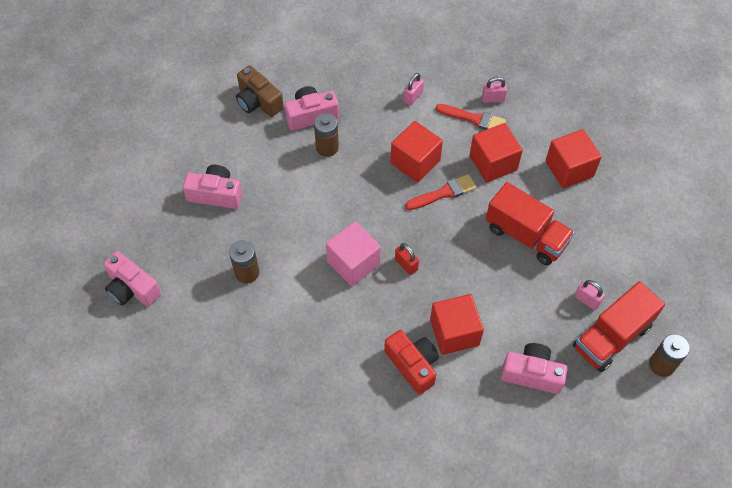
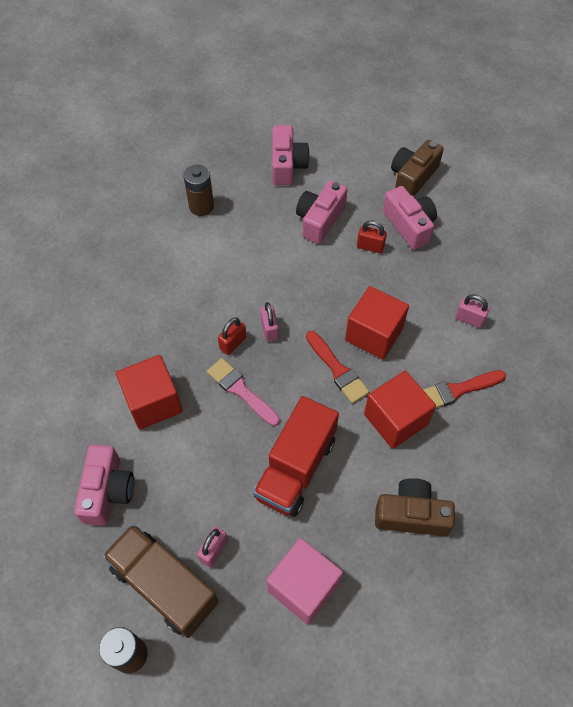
camera: 80 degrees right, 0 degrees up
pink camera [103,251,161,306] -> pink camera moved to [296,181,348,244]
brown battery [314,113,339,157] -> red padlock [357,220,387,253]
pink cube [326,221,381,286] -> pink cube moved to [266,538,343,625]
red camera [384,330,439,395] -> none
red brush [436,104,506,130] -> red brush turned 60 degrees clockwise [423,370,506,408]
pink padlock [482,77,507,103] -> pink padlock moved to [260,302,279,342]
red cube [545,129,602,188] -> brown camera [375,478,455,536]
red truck [573,281,665,372] -> brown truck [102,524,218,638]
none -> pink brush [207,358,280,426]

